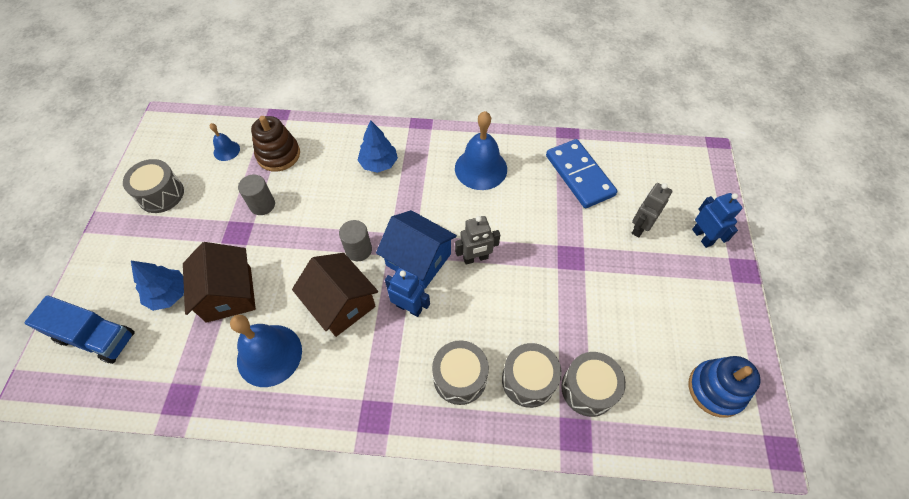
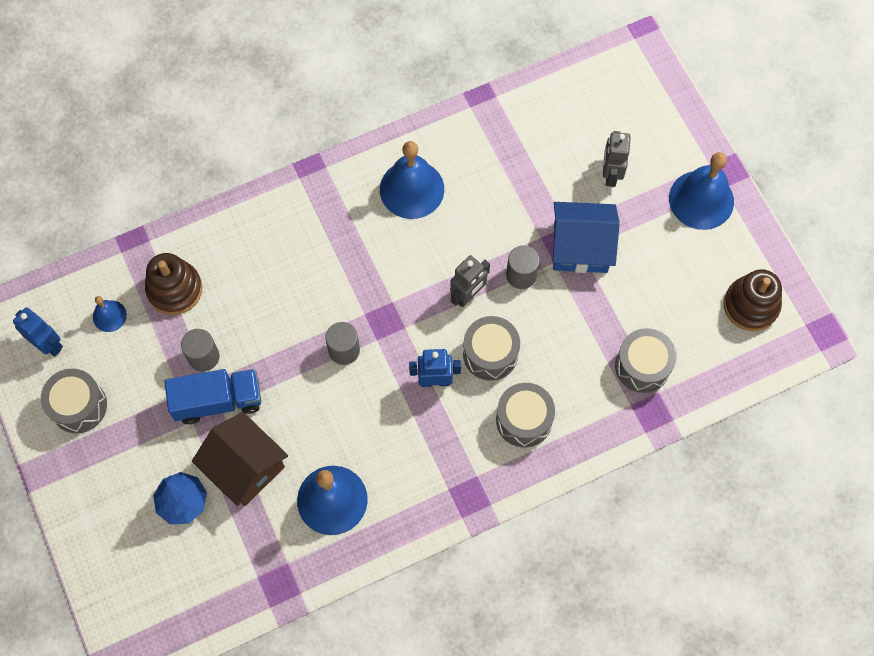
camera: 30 degrees left, 10 degrees up
blue truck [24,295,135,364] -> blue truck moved to [164,369,261,424]
brown house [292,253,378,337] -> none
blue tree [358,120,398,173] -> none
blue house [376,210,457,289] -> blue house moved to [552,202,620,273]
grey drum [502,343,562,408] -> grey drum moved to [463,316,520,381]
blue domino [546,139,617,208] -> none
blue stacking toy [689,356,761,418] -> brown stacking toy [723,269,782,331]
blue robot [692,193,742,248] -> blue robot moved to [13,307,63,357]
none -> grey cylinder [506,246,540,289]
none -> blue bell [669,152,734,230]

